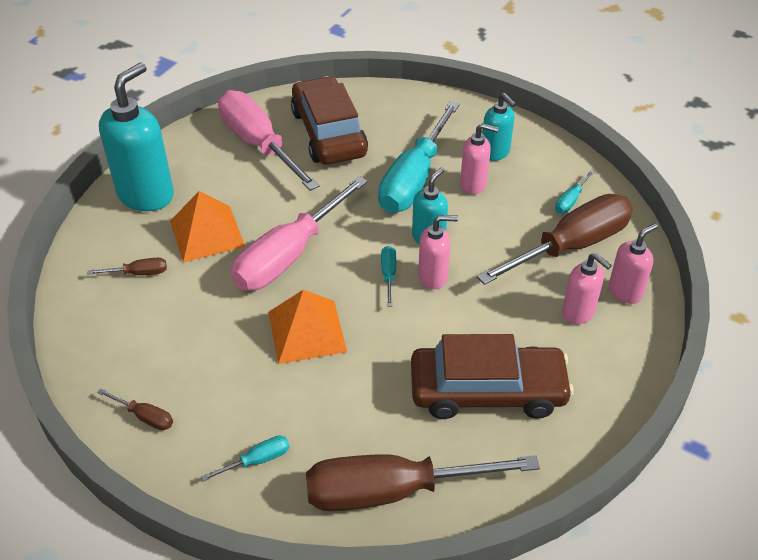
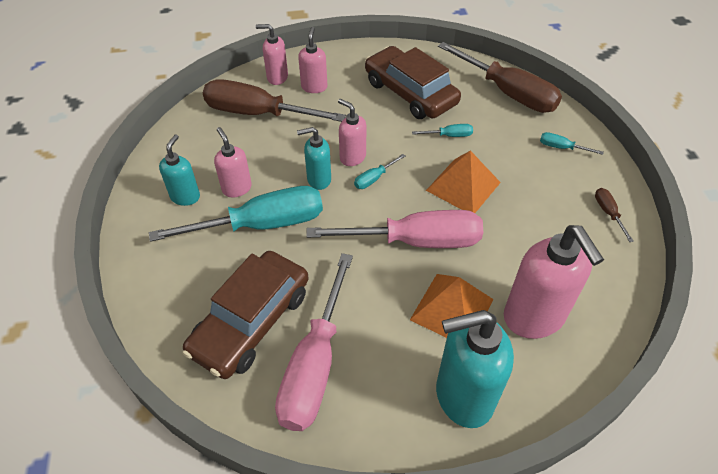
camera: 130 degrees left, 5 degrees up
brown screwdriver [87,258,167,275] -> pink soap dispenser [504,225,604,339]
turquoise screwdriver [555,170,595,213] -> turquoise screwdriver moved to [412,124,473,137]

